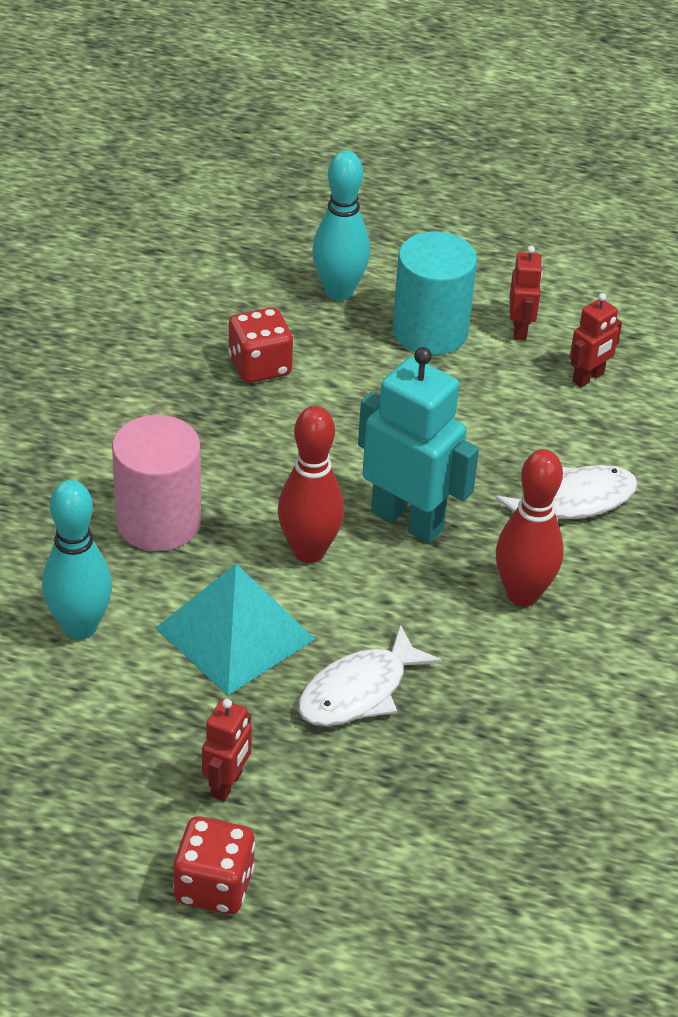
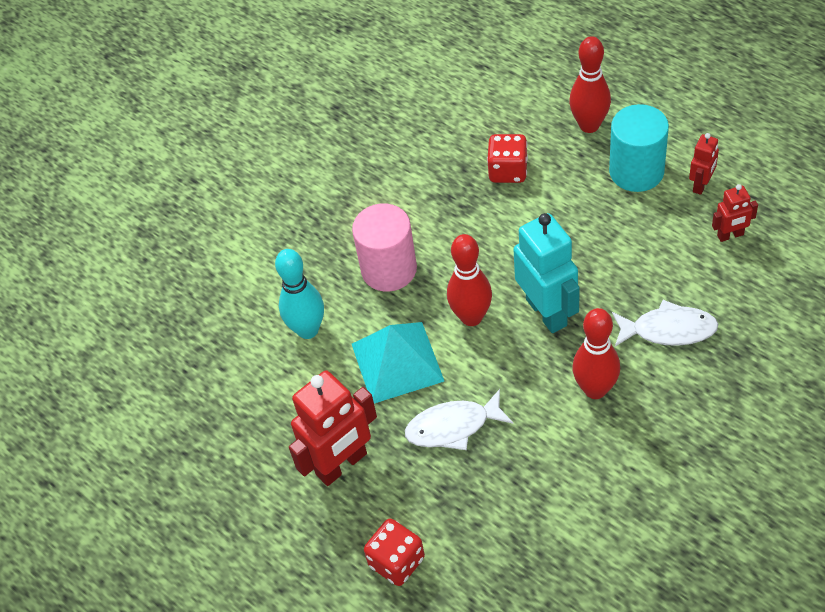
camera: 35 degrees right, 10 degrees up
red dice [173,816,255,914] -> red dice moved to [364,519,425,586]
red robot [202,699,252,802] -> red robot [289,370,377,486], size x1.95
turquoise bowling pin [312,150,370,301] -> red bowling pin [569,36,611,133]

